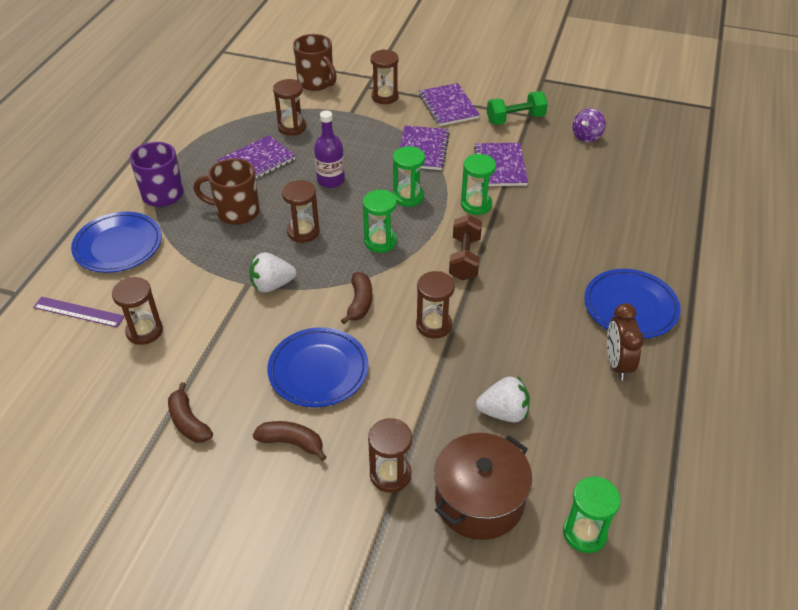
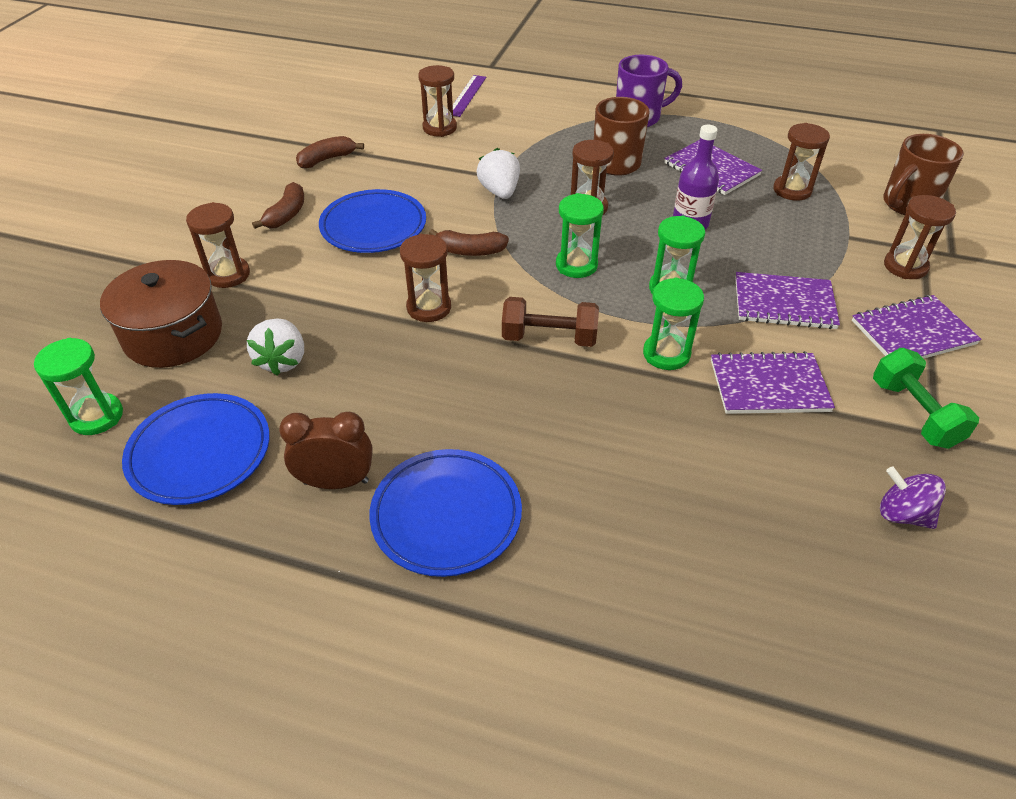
camera: 90 degrees right, 0 degrees up
blue plate [71,212,162,273] -> blue plate moved to [122,393,270,505]

